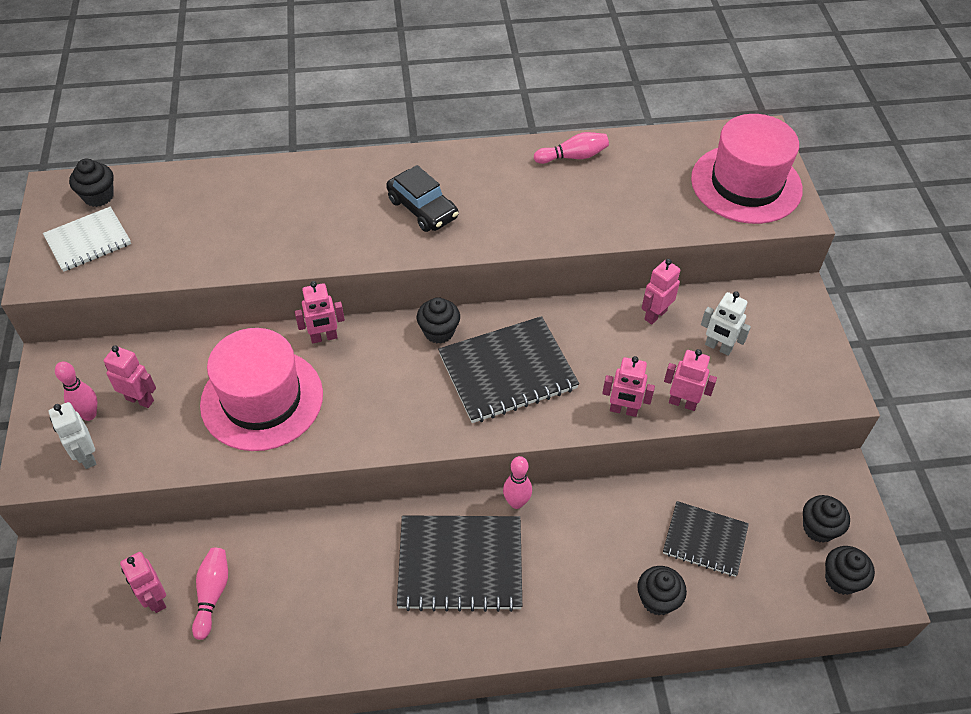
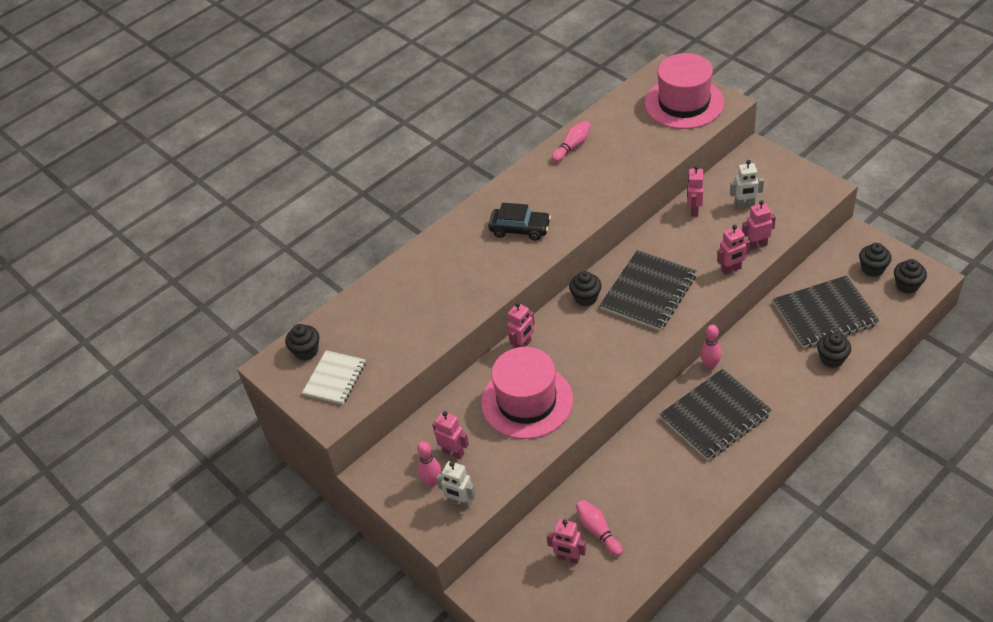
camera: 30 degrees left, 5 degrees down
pink robot [104,345,156,408] -> pink robot turned 45 degrees clockwise [432,411,469,459]
black notebook [663,501,749,577] -> black notebook [773,275,879,348], size x1.60

